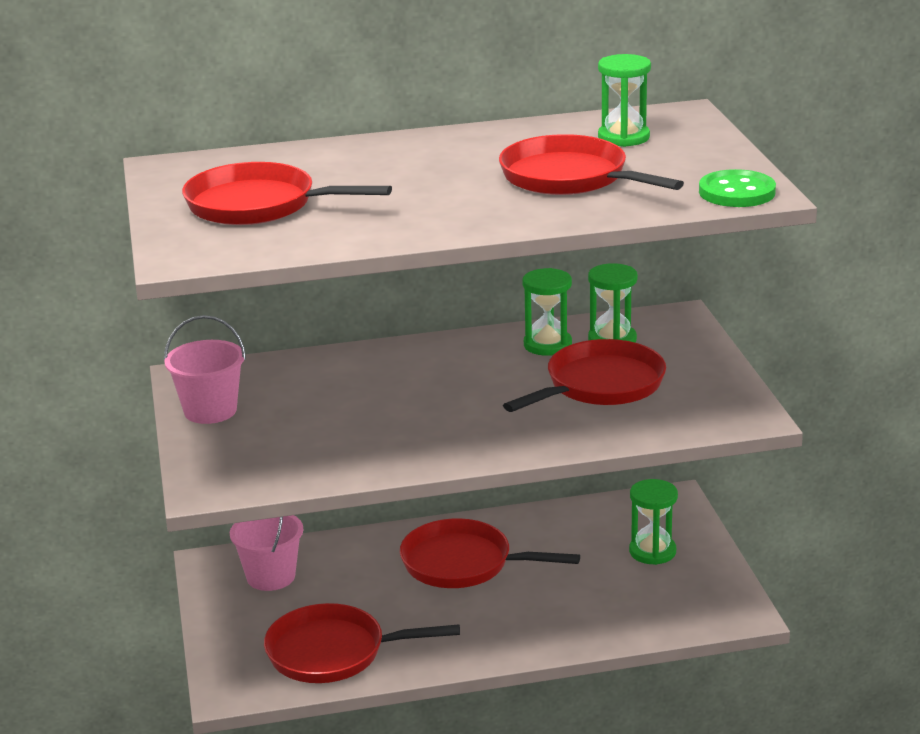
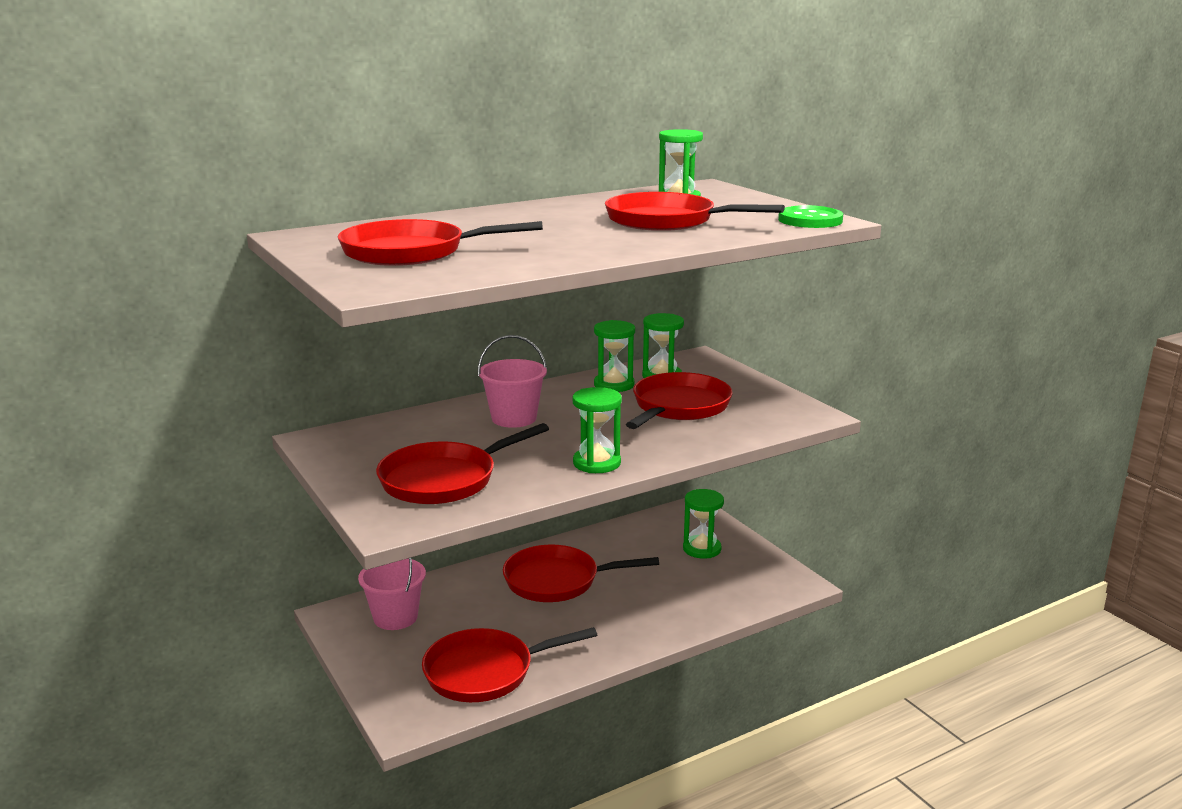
camera: 20 degrees left, 5 degrees down
pink bucket [164,315,246,424] -> pink bucket moved to [478,335,547,428]
none -> red pan [376,423,549,504]
none -> green hourglass [573,387,622,473]

